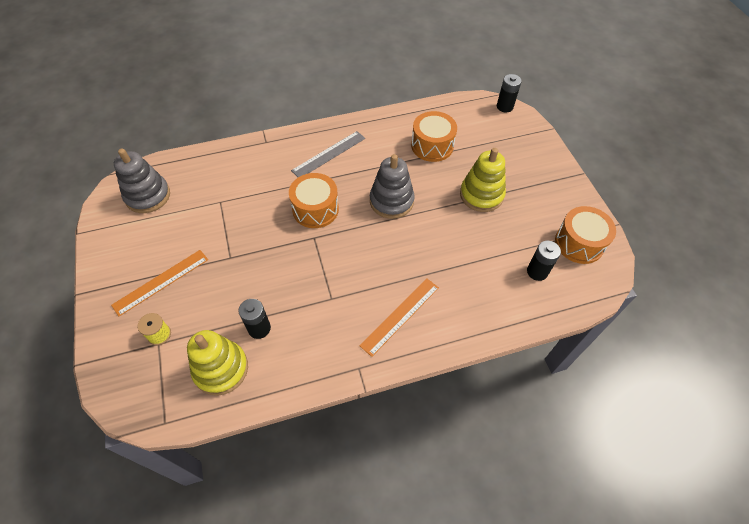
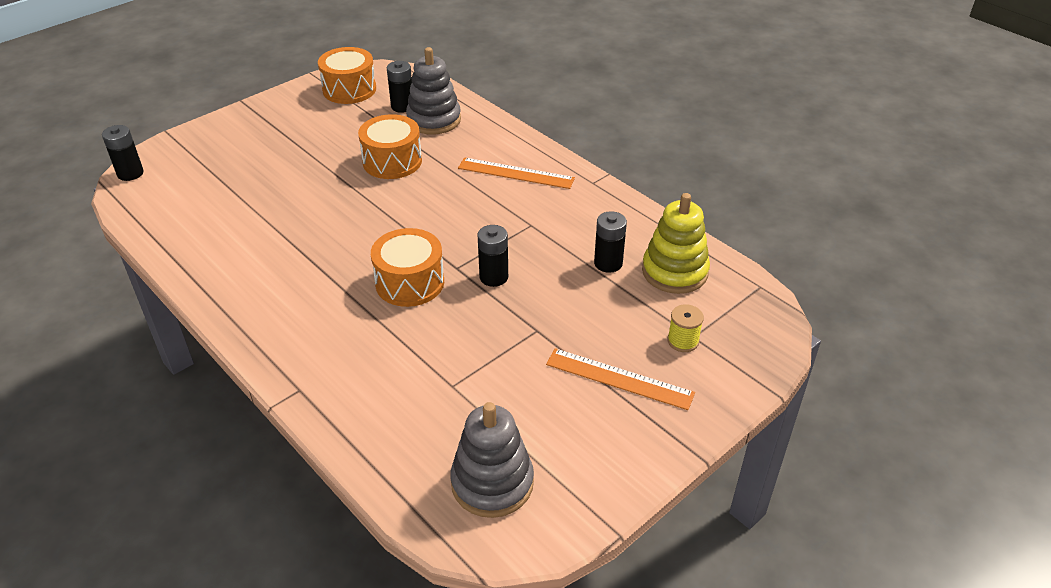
camera: 115 degrees left, 15 degrees down
grey ruler [291,131,365,177] -> none
grey stacking toy [370,154,415,219] -> grey stacking toy moved to [406,47,461,135]
orange drum [411,111,457,162] -> orange drum moved to [358,114,422,179]
yellow stacking toy [460,148,506,212] -> none
none -> black battery [477,225,508,287]

